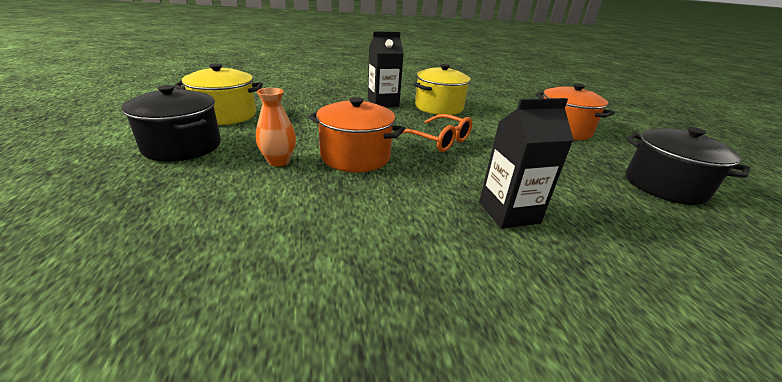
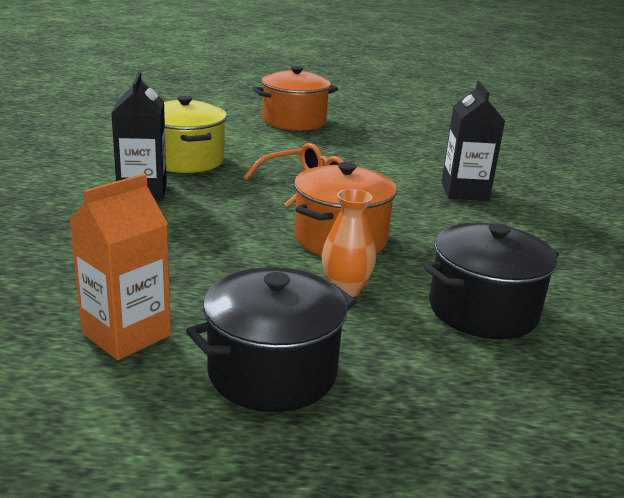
camera: 75 degrees left, 5 degrees down
yellow pot [173,64,263,125] -> orange carton [69,174,171,360]
black pot [626,127,750,205] -> black pot moved to [424,223,559,339]

